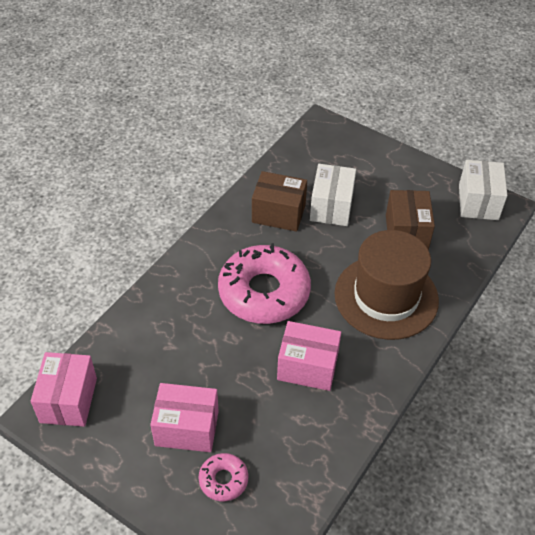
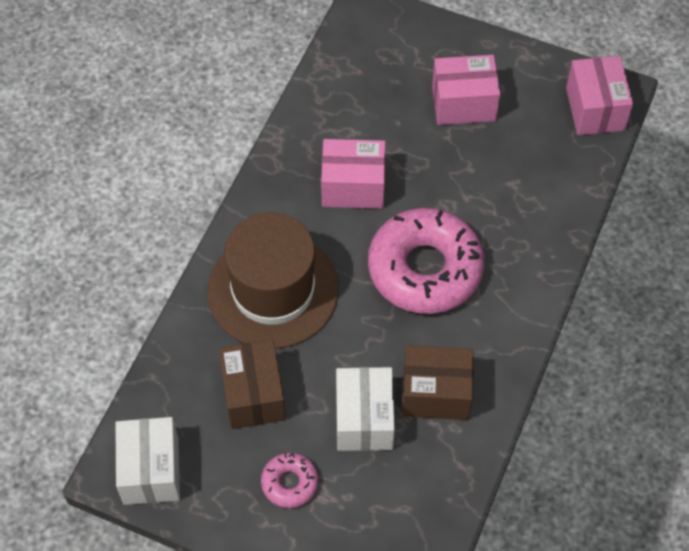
camera: 170 degrees right, 10 degrees up
pink donut [199,453,248,502] -> pink donut moved to [261,453,318,508]

